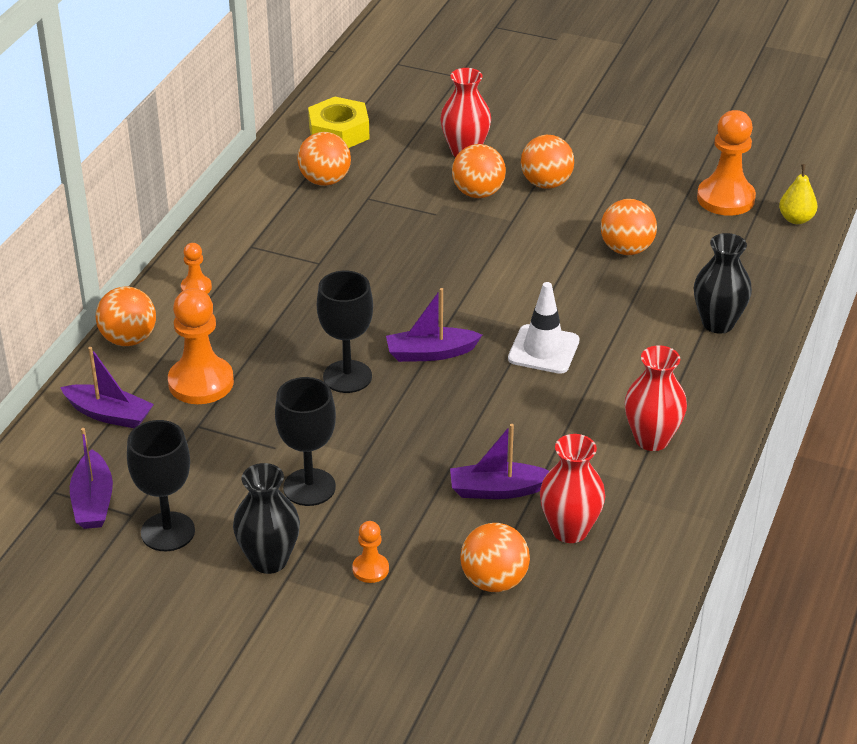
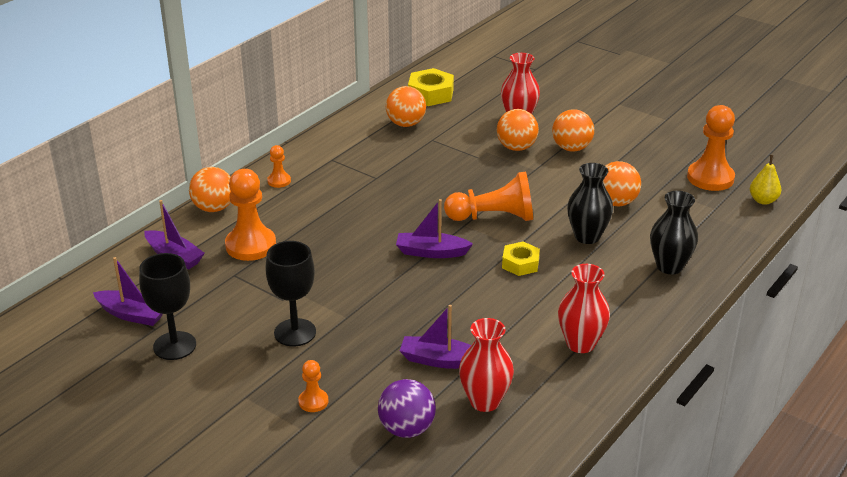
camera: 15 degrees right, 5 degrees down
purple boat [70,428,113,529] -> purple boat turned 75 degrees counterclockwise [93,257,163,326]
black vase [233,463,300,574] -> black vase moved to [567,163,613,244]
black goblet [317,271,373,393] -> none
orange ball [460,523,530,592] -> purple ball [378,379,436,438]
white traffic cone [508,282,580,374] -> yellow nut [502,242,540,276]
none -> orange pawn [444,171,533,221]

